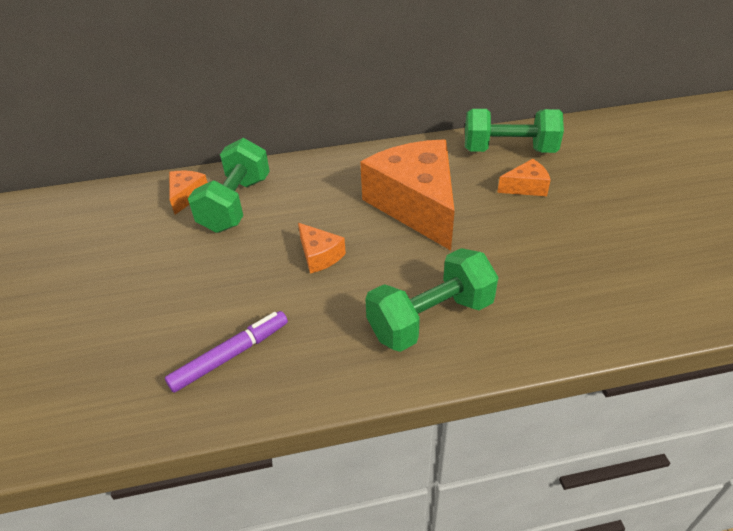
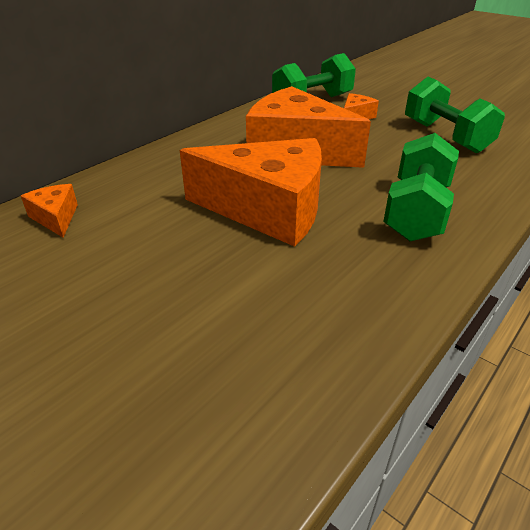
camera: 40 degrees left, 5 degrees down
purple marker [165,311,288,393] -> none
green dumbbell [188,138,270,233] -> green dumbbell moved to [405,77,505,153]
orange cheese [298,223,346,273] -> orange cheese [180,138,322,247], size x2.33

